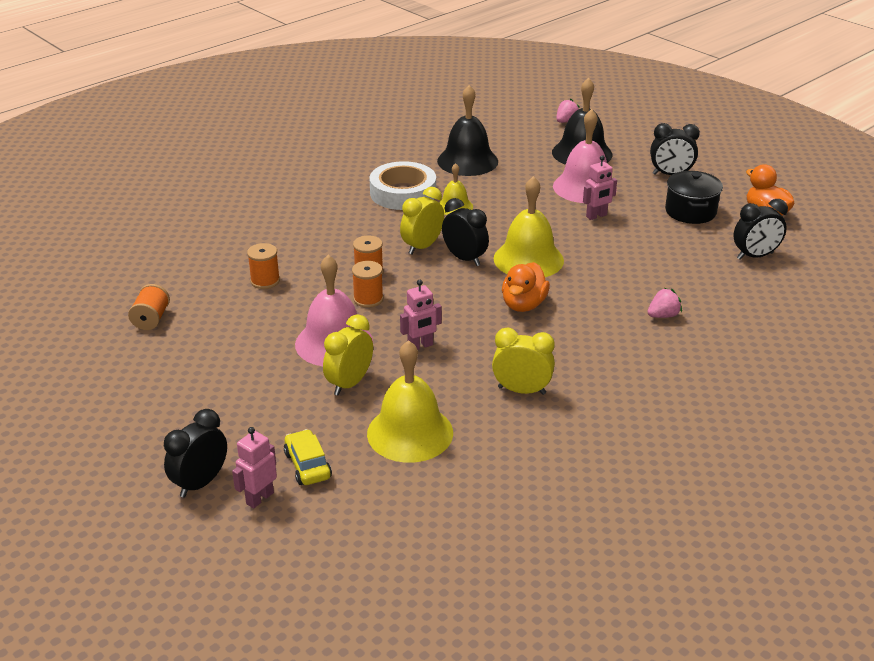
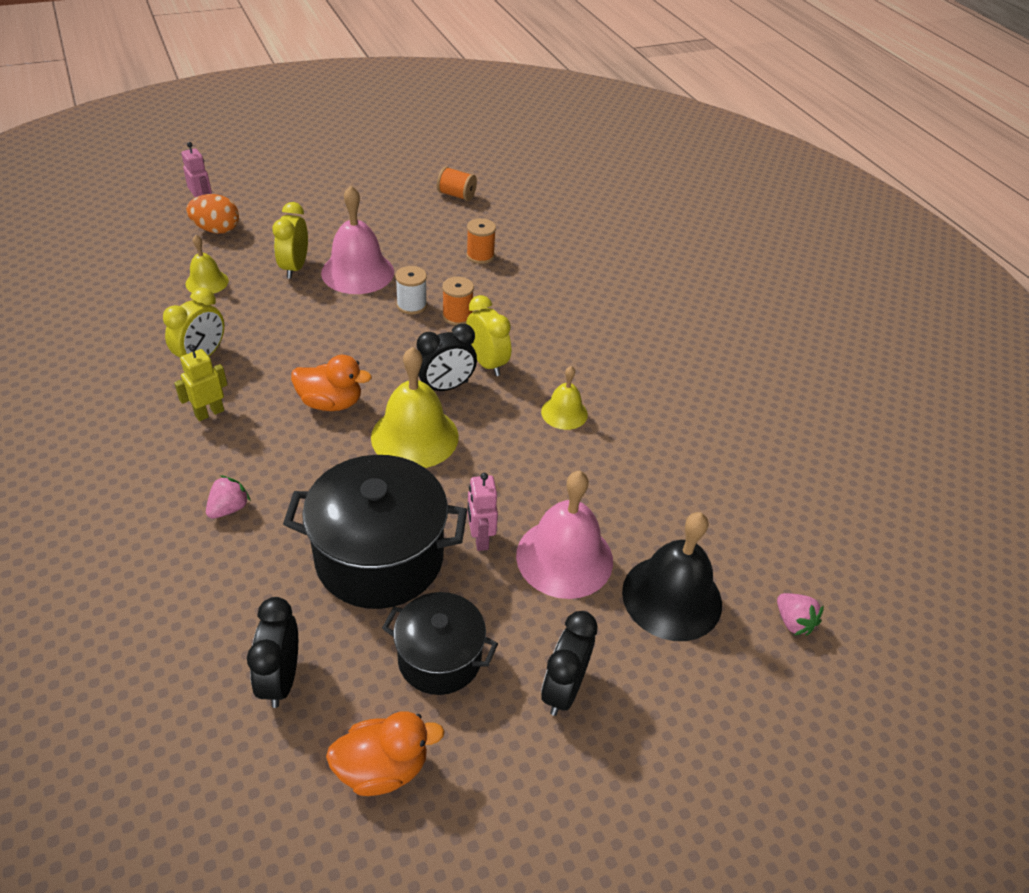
camera: 105 degrees right, 10 degrees up
black clock [164,409,227,498] -> none
yellow car [284,429,332,485] -> orange egg [186,194,239,234]
yellow clock [323,314,373,396] -> yellow clock turned 135 degrees counterclockwise [273,202,308,279]
orange spool [352,261,383,308] -> white spool [395,266,427,315]
yellow bell [367,340,453,463] -> yellow bell [185,235,229,294], size x0.56
white tape [369,161,436,210] -> none
pink robot [400,280,442,350] -> none
black bell [437,85,498,176] -> none
orange duck [502,262,550,312] -> orange duck turned 150 degrees clockwise [291,355,372,411]
pink strawberry [648,288,682,318] -> pink strawberry turned 135 degrees counterclockwise [206,475,251,519]
none -> yellow robot [174,345,228,421]
none -> black pot [283,455,467,609]

